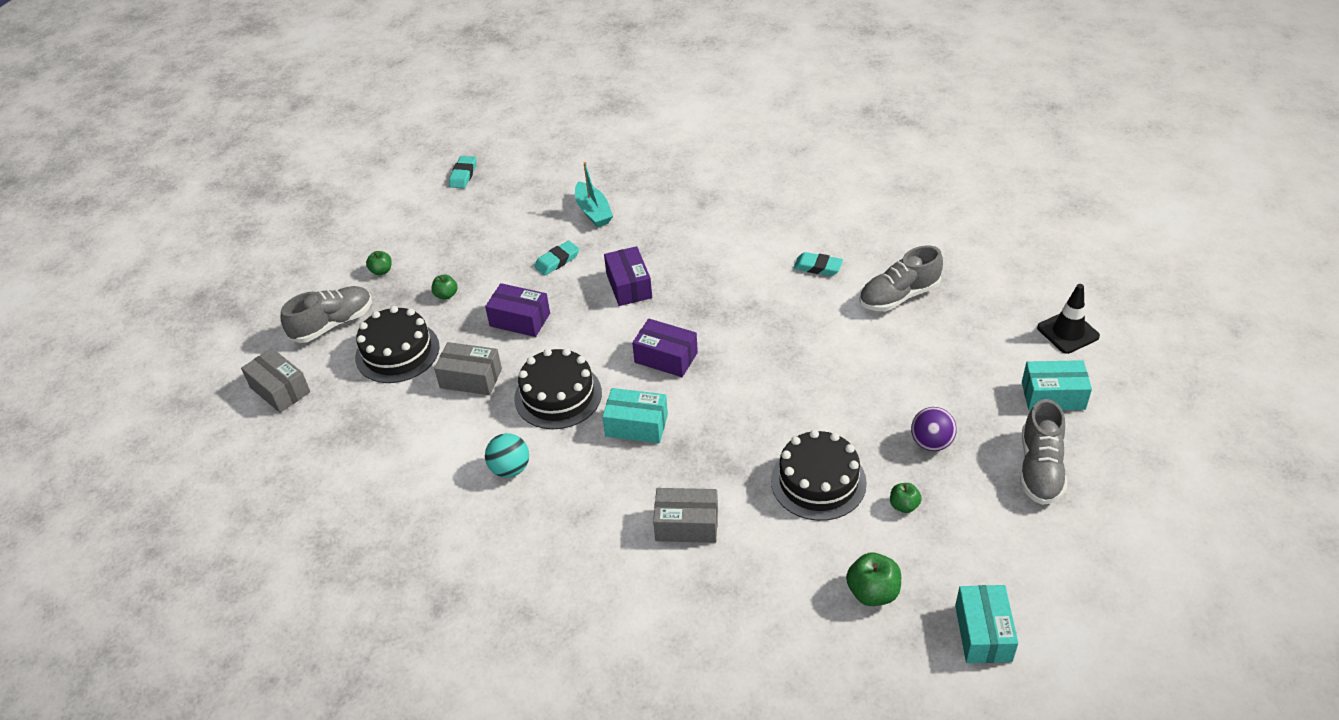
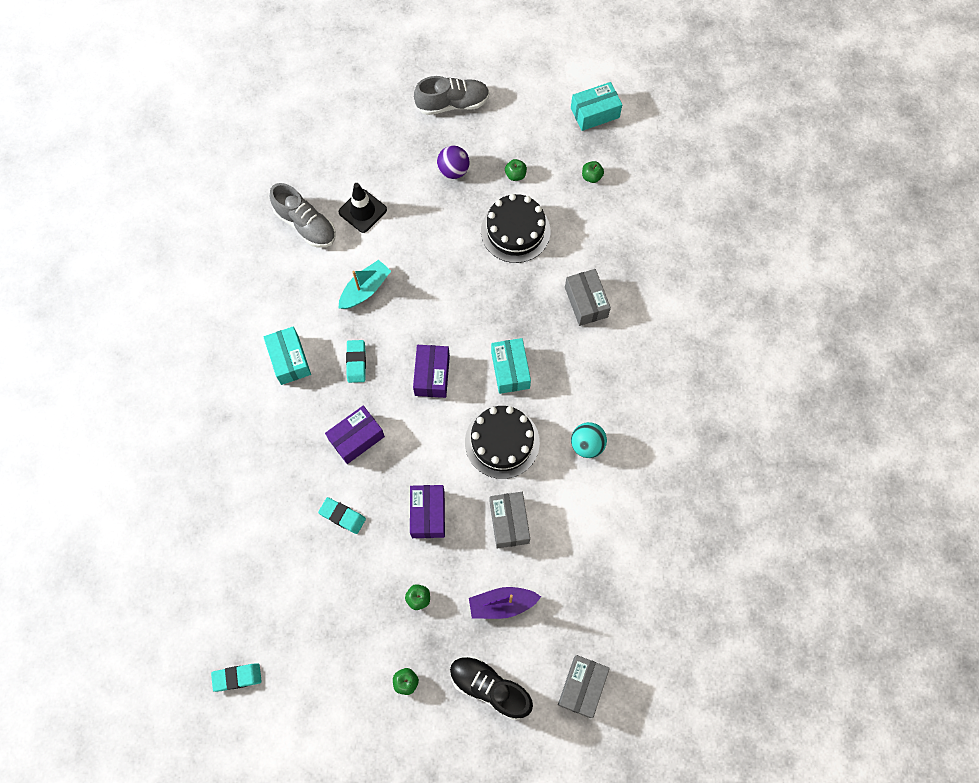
camera: 115 degrees left, 25 degrees up
grey shoe [281,286,372,343] -> black shoe [450,656,533,720]
black cake [355,306,439,383] -> purple boat [469,587,541,619]
turquoise boat [575,162,613,227] -> turquoise boat moved to [339,260,391,309]
turquoise eraser [794,252,843,276] -> turquoise eraser moved to [346,340,366,383]
green apple [846,553,901,606] -> green apple [582,161,604,183], size x0.61
turquoise box [1022,360,1092,411] -> turquoise box moved to [264,326,311,385]
black traffic cone [1037,284,1100,354] -> black traffic cone moved to [339,183,387,233]

